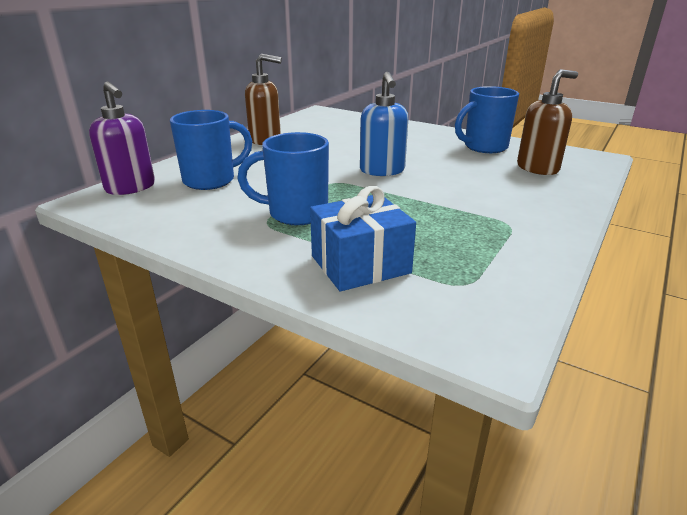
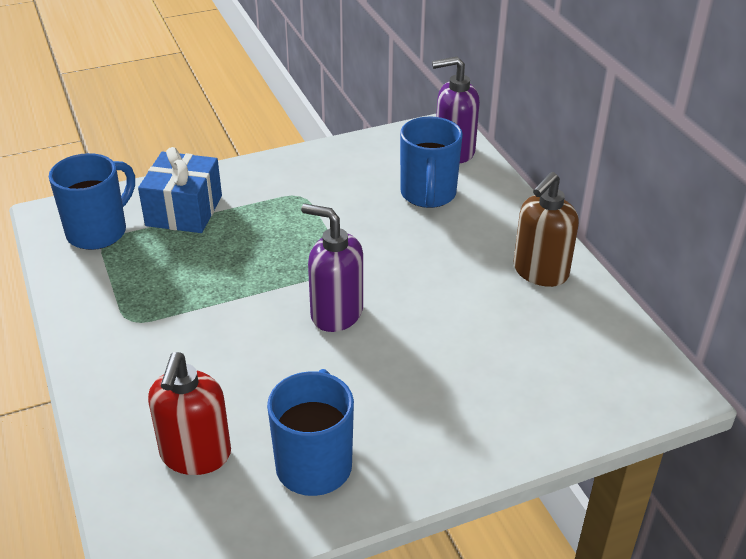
camera: 125 degrees right, 10 degrees up
blue mug [237,132,329,225] -> blue mug moved to [49,153,135,250]
blue soap dispenser [360,72,409,176] -> purple soap dispenser [301,204,363,332]
brown soap dispenser [517,69,578,175] -> red soap dispenser [148,352,231,475]

